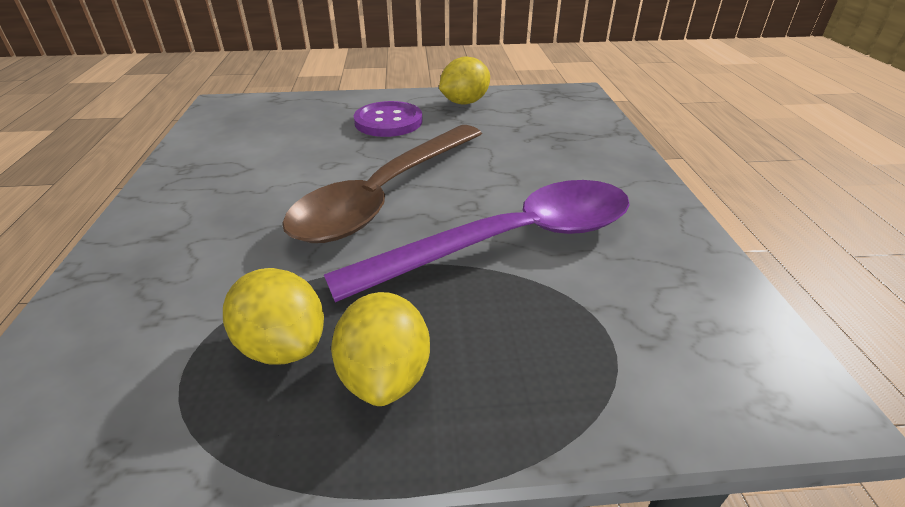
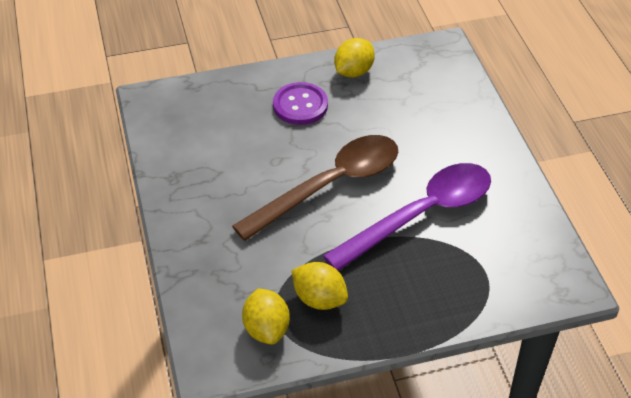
camera: 10 degrees left, 10 degrees up
brown spoon [282,125,482,243] -> brown spoon turned 150 degrees counterclockwise [232,135,398,241]
yellow lemon [331,292,430,406] -> yellow lemon moved to [242,288,290,344]

